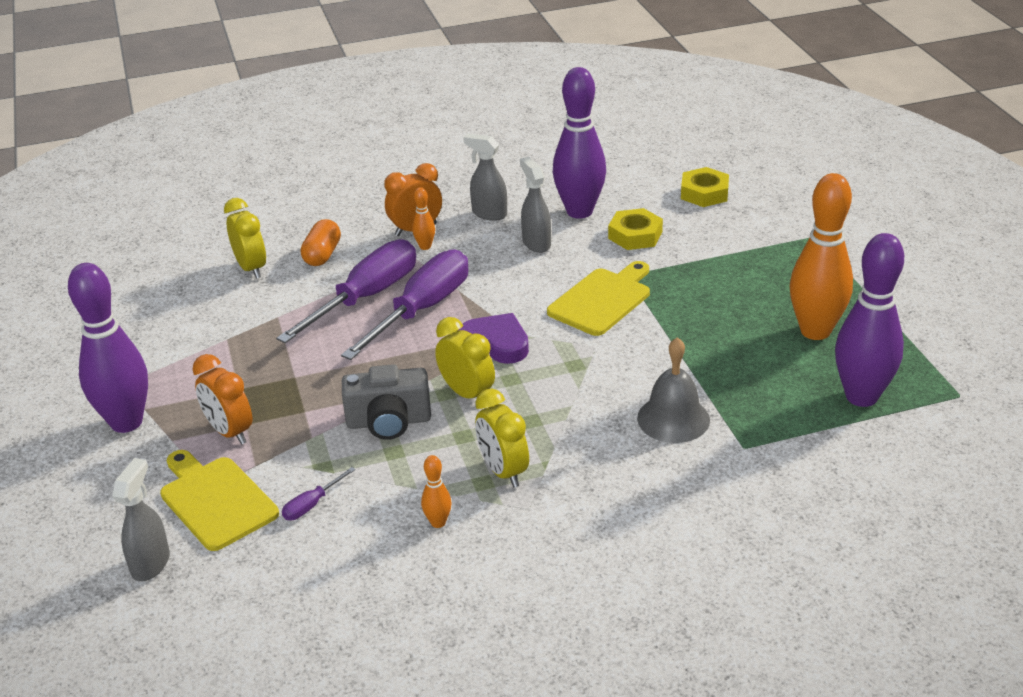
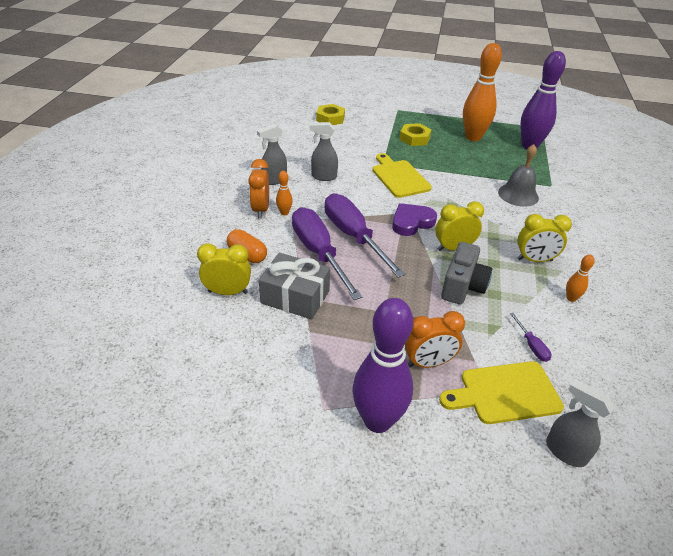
camera: 65 degrees left, 5 degrees up
purple bowling pin [553,67,606,219] -> none
yellow nut [608,208,663,250] -> yellow nut moved to [399,123,432,146]
none -> grey gift [259,253,330,319]

